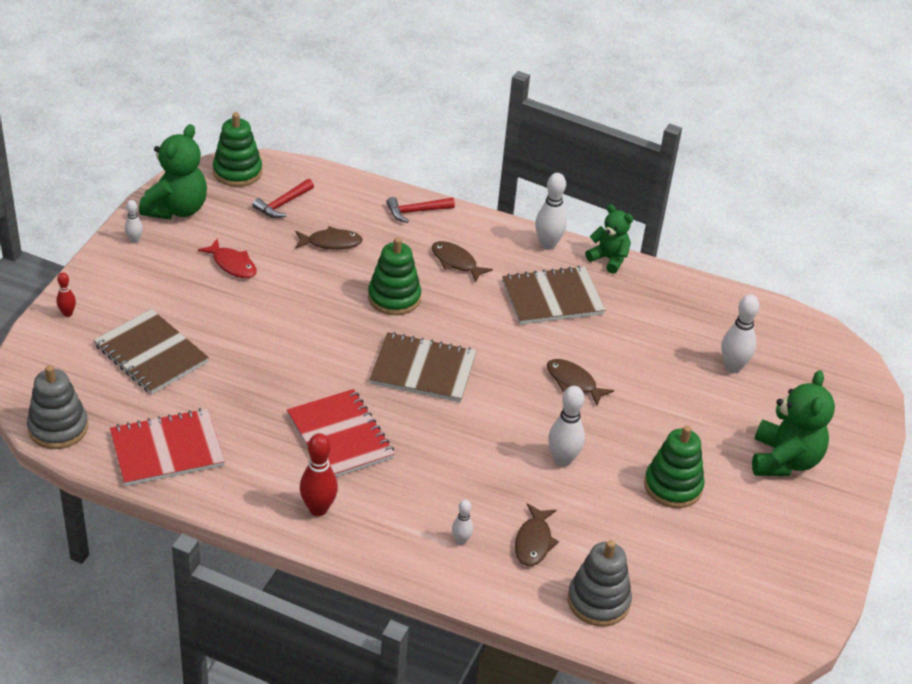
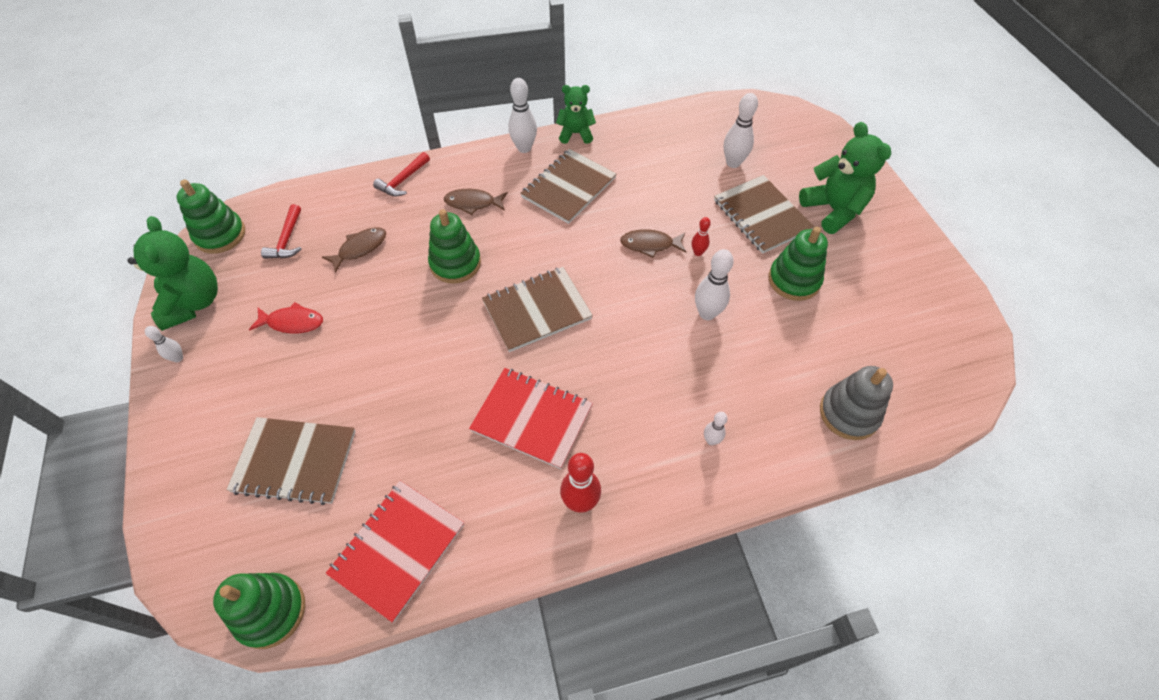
camera: 35 degrees left, 15 degrees up
grey stacking toy [27,365,88,449] -> green stacking toy [213,573,305,649]
red bowling pin [56,272,76,317] -> red bowling pin moved to [692,217,711,256]
brown fish [515,503,559,566] -> none
none -> brown notebook [714,175,814,254]

